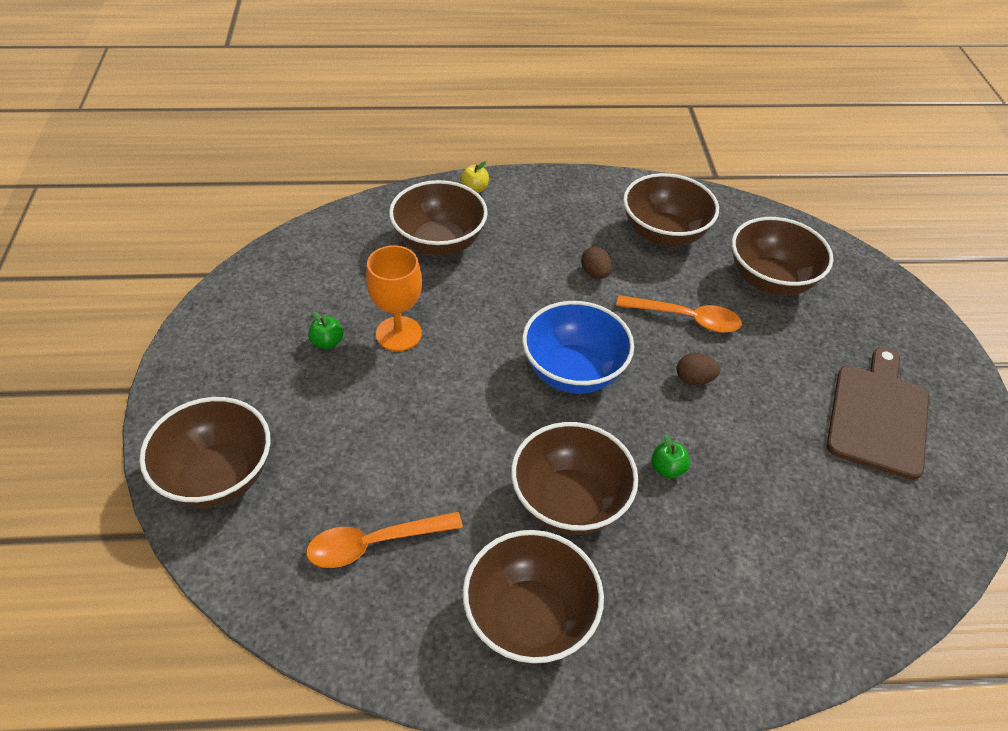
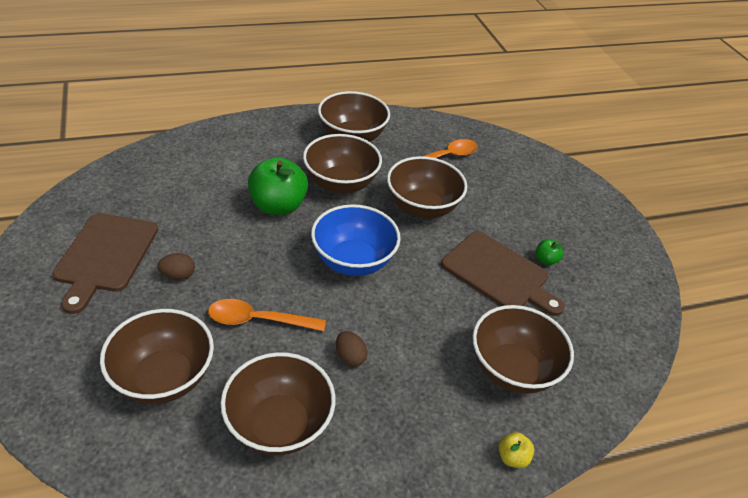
camera: 165 degrees right, 5 degrees down
brown bowl [139,397,271,508] -> brown bowl moved to [387,156,467,218]
orange goblet [366,245,422,351] -> brown cutting board [441,231,565,316]
green apple [651,434,690,478] -> green apple [248,157,308,215], size x2.26
brown egg [677,353,720,385] -> brown egg moved to [157,253,195,280]

